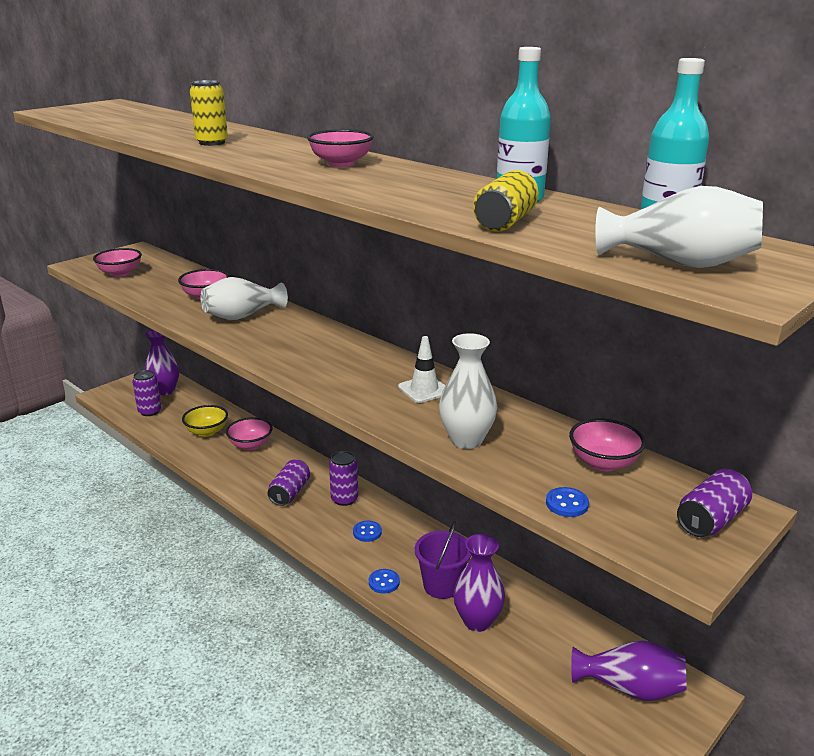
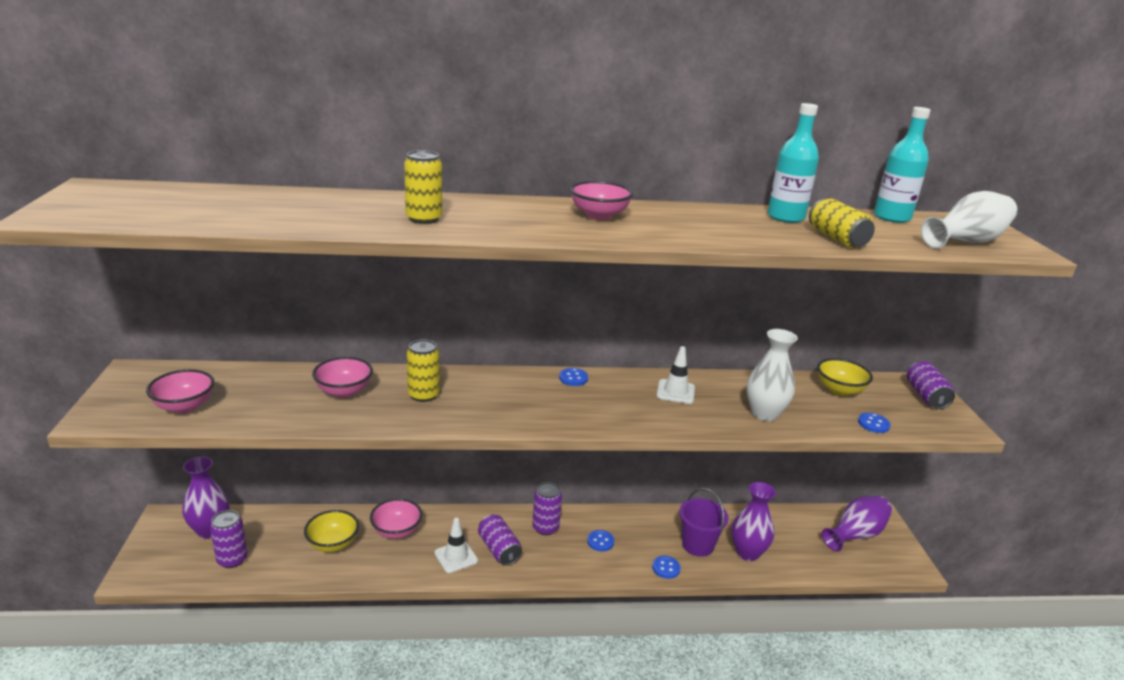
camera: 50 degrees left, 0 degrees up
white vase [201,277,288,320] -> yellow can [407,339,440,402]
pink bowl [569,418,646,471] -> yellow bowl [817,358,873,396]
none -> white traffic cone [434,518,478,573]
none -> blue button [559,368,588,386]

